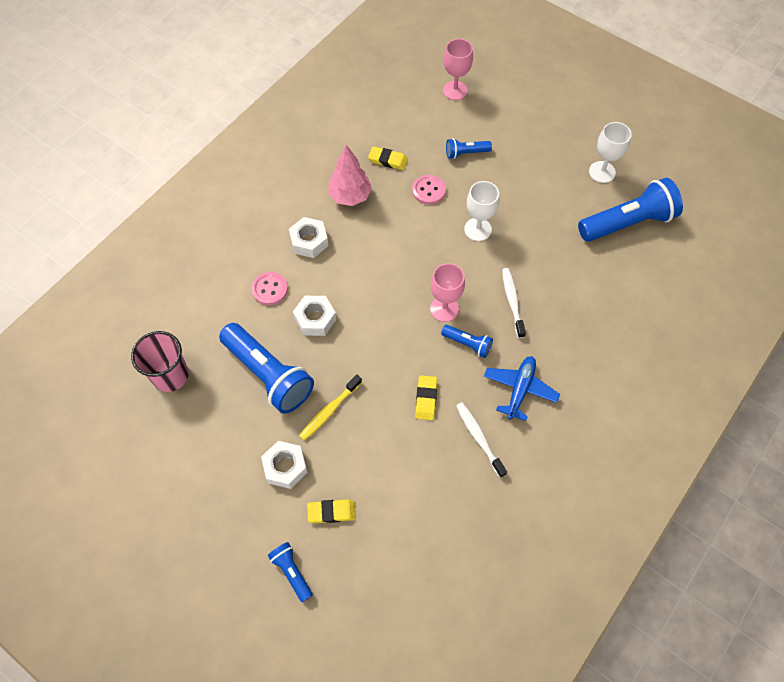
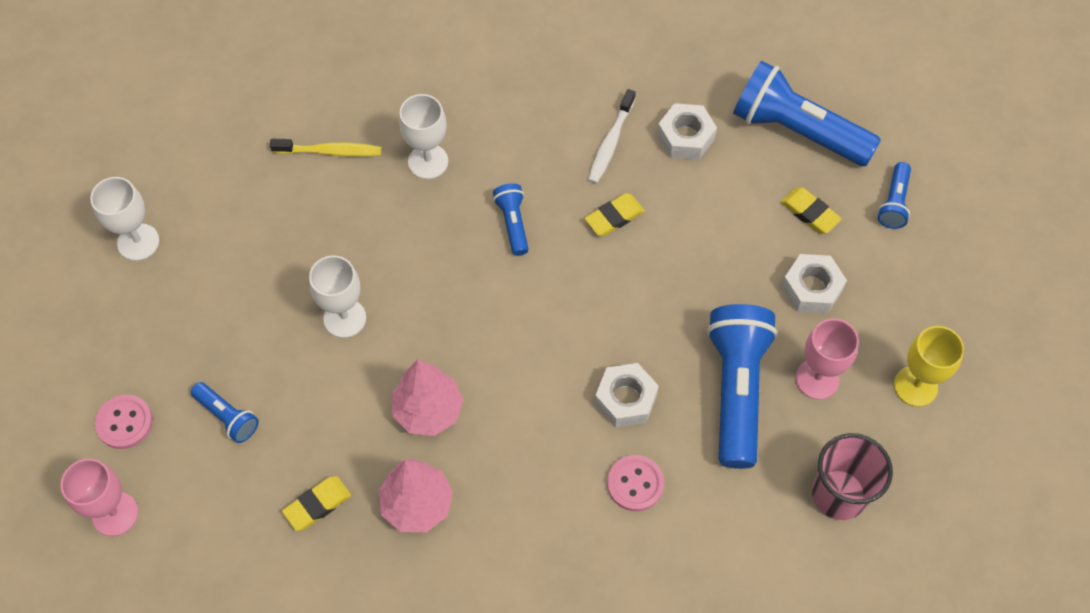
camera: 130 degrees left, 0 degrees up
white nut [289,217,328,258] -> white nut moved to [657,103,717,160]
yellow toothbrush [299,375,362,441] -> yellow toothbrush moved to [270,139,382,157]
yellow eraser [368,146,408,170] -> yellow eraser turned 75 degrees clockwise [282,476,351,531]
pink button [412,175,446,205] -> pink button moved to [95,395,153,449]
pink goblet [430,263,465,322] -> pink goblet moved to [795,319,859,400]
blue plane [484,356,560,421] -> none
white toothbrush [502,268,526,338] -> none
blue flashlight [578,178,683,242] -> blue flashlight moved to [733,61,881,166]
none -> pink tree [392,359,463,436]
none -> white goblet [399,94,448,179]
none -> yellow goblet [894,326,964,407]

